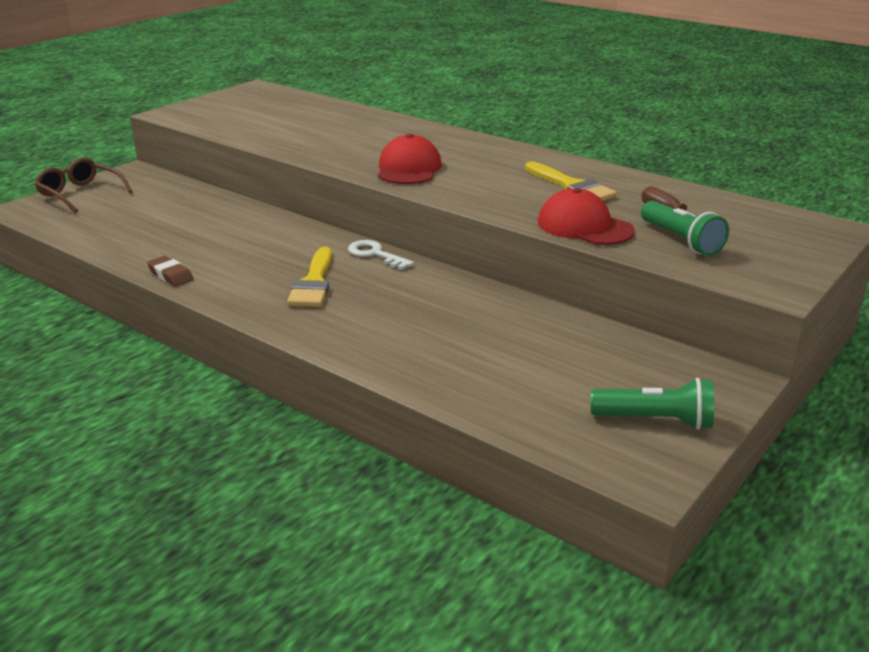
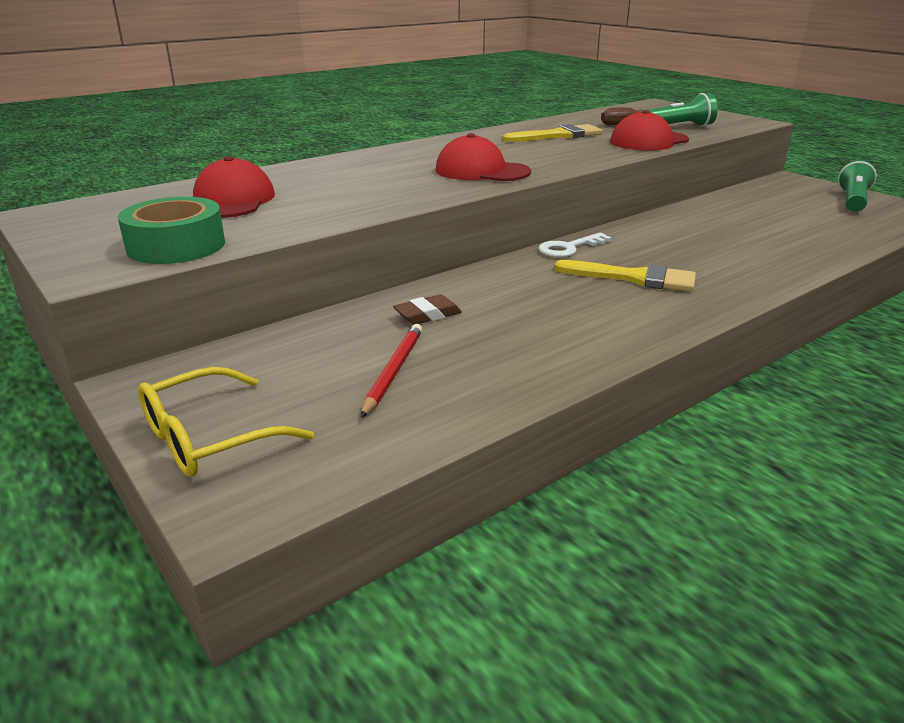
camera: 75 degrees left, 0 degrees up
brown glasses [35,157,133,213] -> yellow glasses [138,367,314,477]
brown eraser [147,256,193,287] -> brown eraser moved to [393,294,462,325]
none -> green tape [118,197,225,264]
none -> red cap [193,156,275,218]
none -> red pencil [361,324,423,418]

